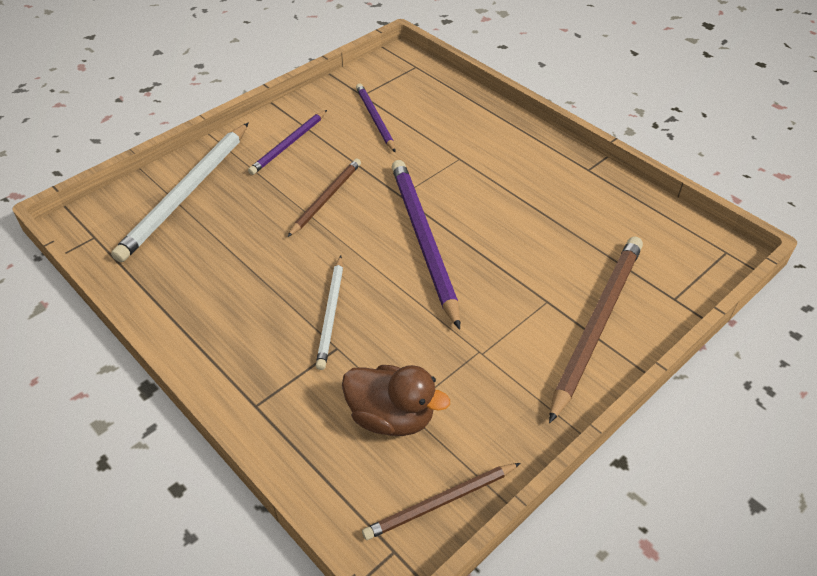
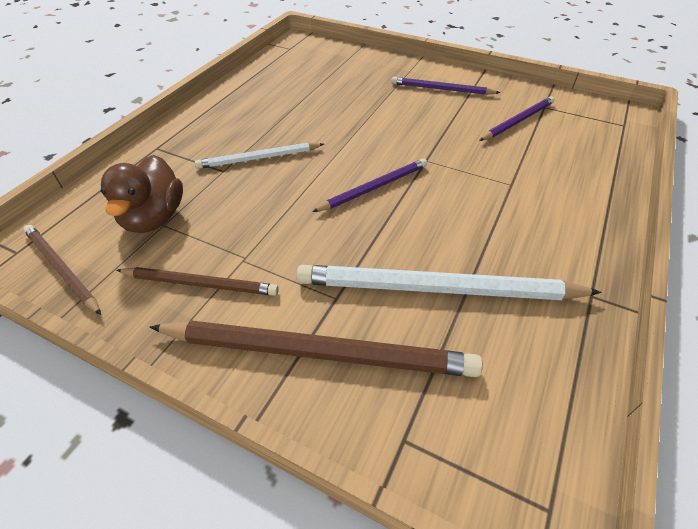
camera: 70 degrees right, 0 degrees up
white pencil [111,123,248,262] -> white pencil moved to [296,265,602,300]
brown pencil [288,158,361,237] -> brown pencil moved to [116,267,279,296]
purple pencil [392,160,460,330] -> purple pencil [312,158,427,212], size x0.57

